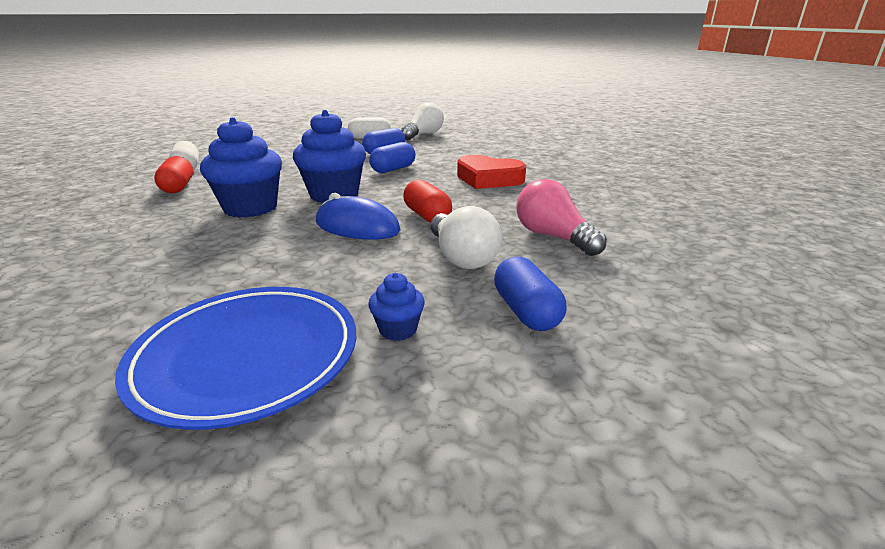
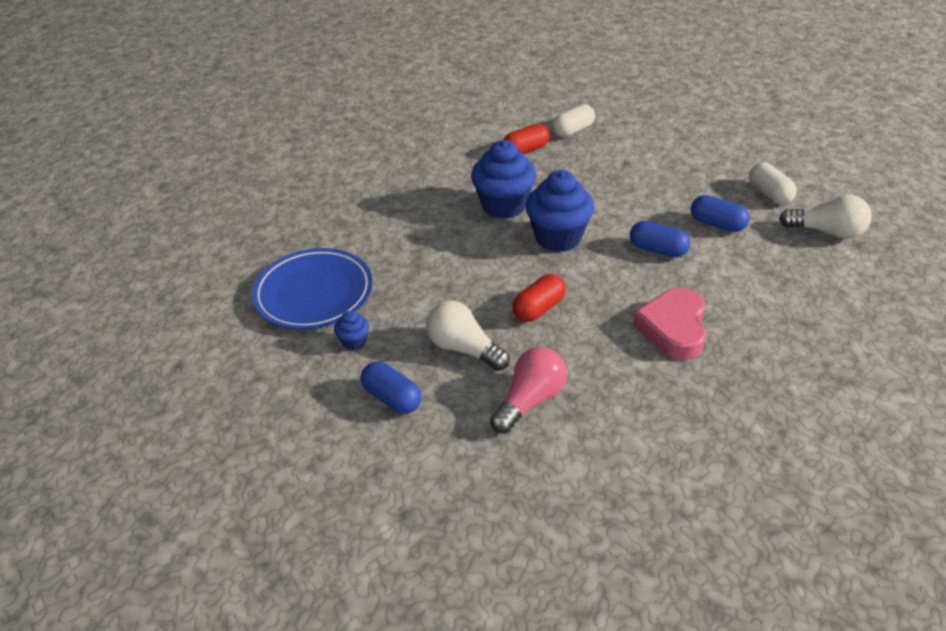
camera: 75 degrees right, 15 degrees up
blue mouse [316,193,400,240] -> none
white light bulb [431,206,502,269] -> white light bulb turned 75 degrees clockwise [426,301,510,371]
red heart [457,155,526,189] -> pink heart [633,288,706,360]
blue capsule [494,257,566,331] -> blue capsule turned 75 degrees clockwise [361,361,421,414]

